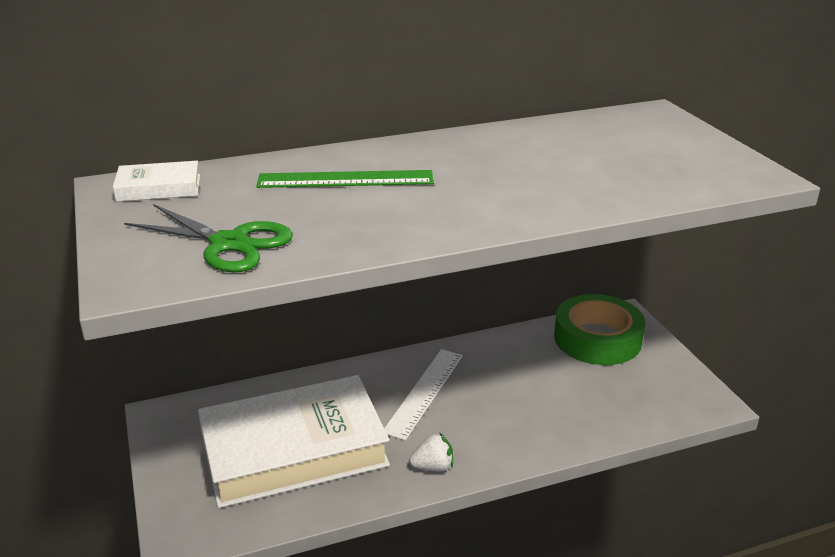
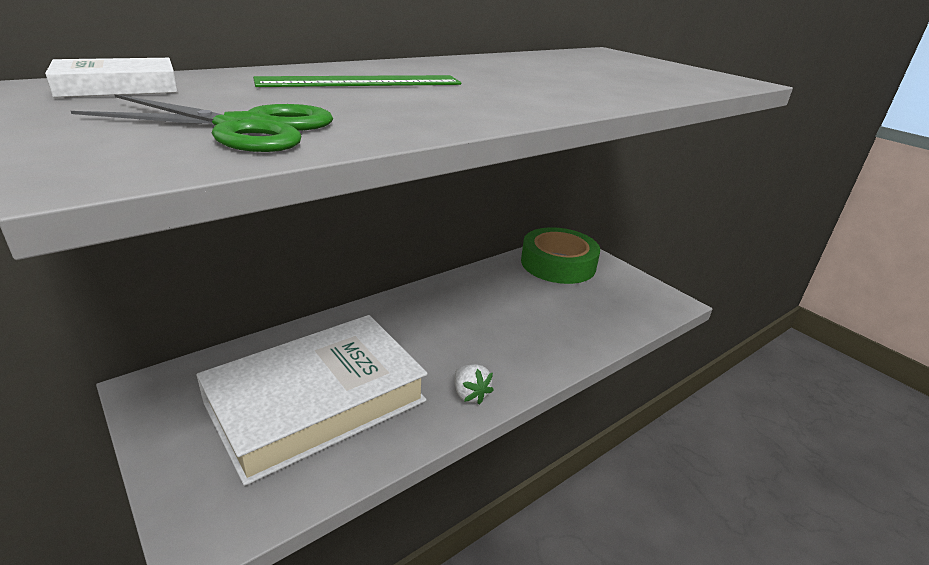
camera: 20 degrees left, 0 degrees up
white ruler [384,349,463,441] -> none
white strawberry [409,433,453,471] -> white strawberry turned 90 degrees clockwise [454,364,494,405]

